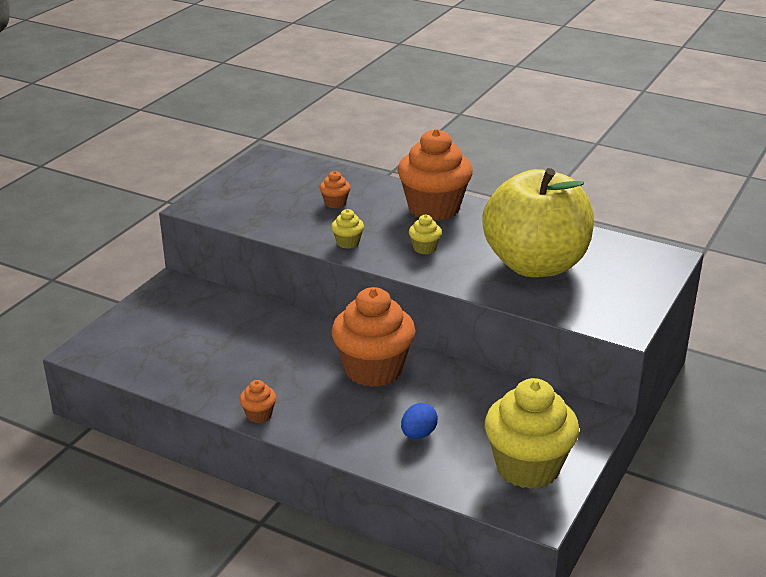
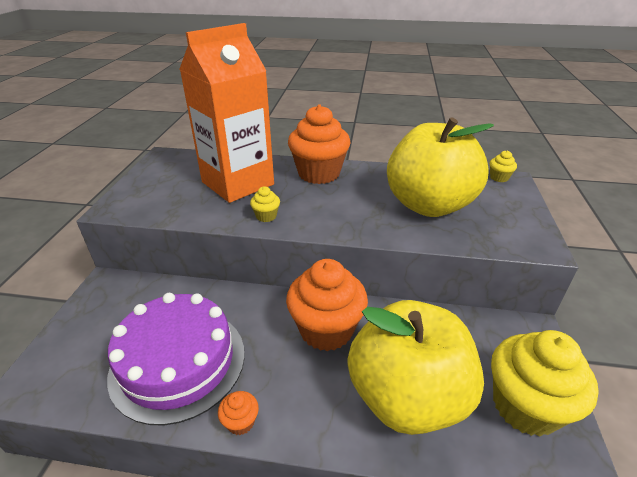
camera: 20 degrees left, 5 degrees up
orange cupcake [320,171,351,208] -> orange carton [180,23,274,203]
blue egg [401,403,438,439] -> yellow apple [347,300,484,435]
yellow cupcake [409,215,442,254] -> yellow cupcake moved to [490,150,517,182]
none -> purple cake [107,293,245,425]

